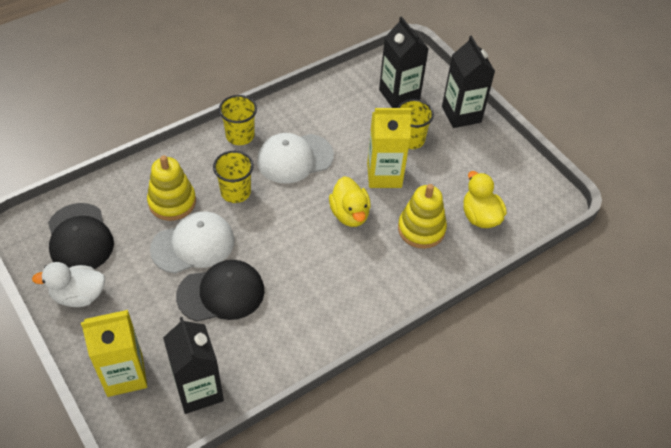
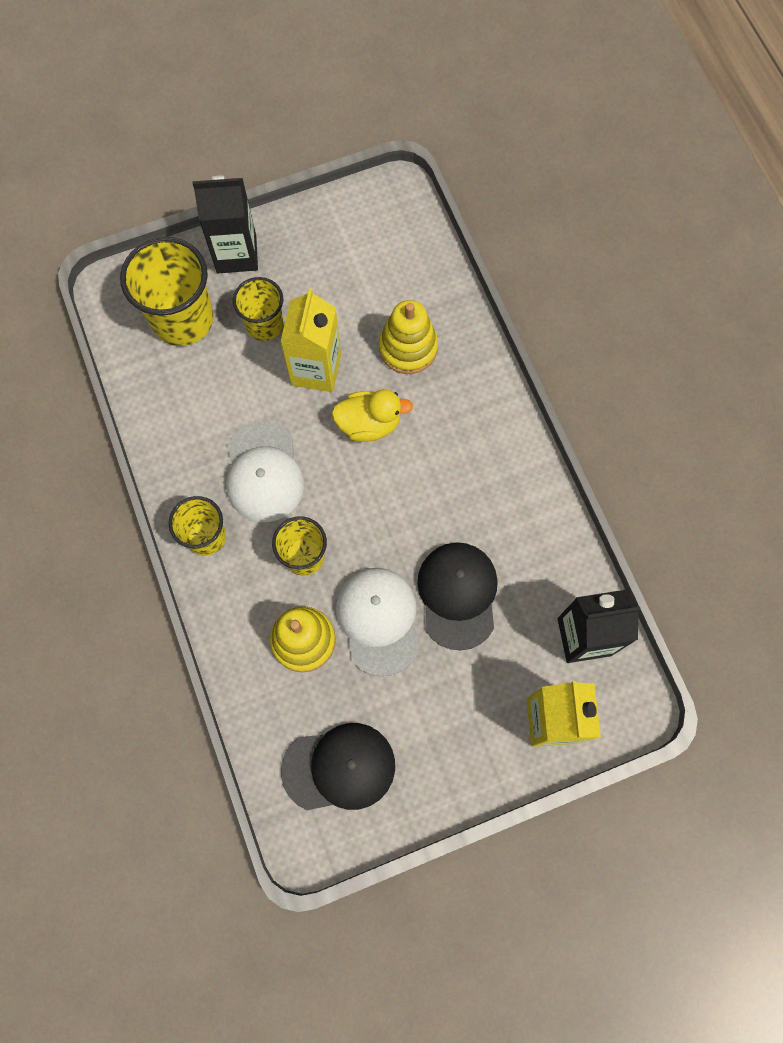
camera: 75 degrees left, 20 degrees up
white duck [32,262,105,307] -> none
black carton [379,16,429,108] -> yellow cup [120,237,213,346]
yellow duck [463,171,507,228] -> none

